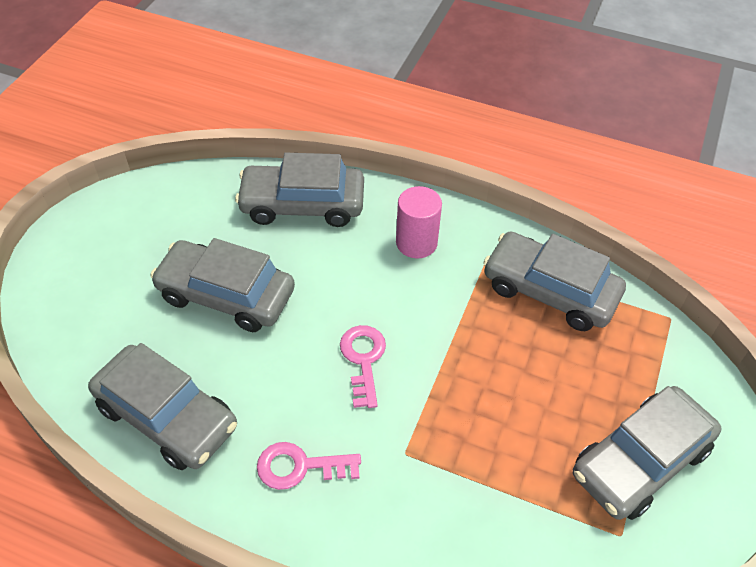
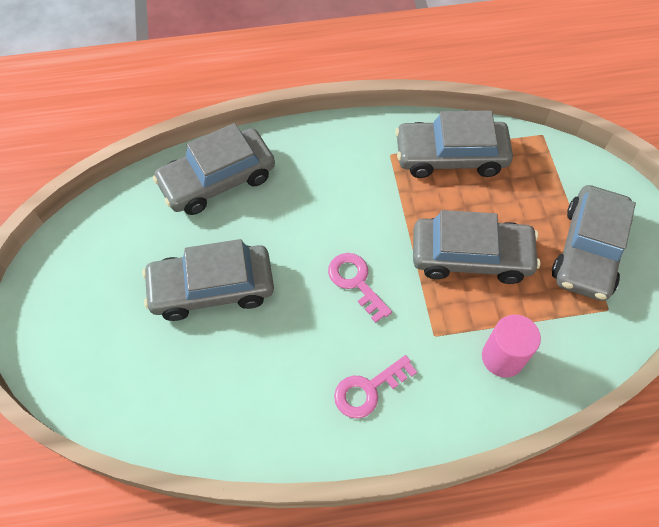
camera: 30 degrees left, 10 degrees up
grey car [88,343,237,470] -> grey car moved to [413,210,541,284]
pink cylinder [396,186,442,258] -> pink cylinder moved to [482,315,541,378]

